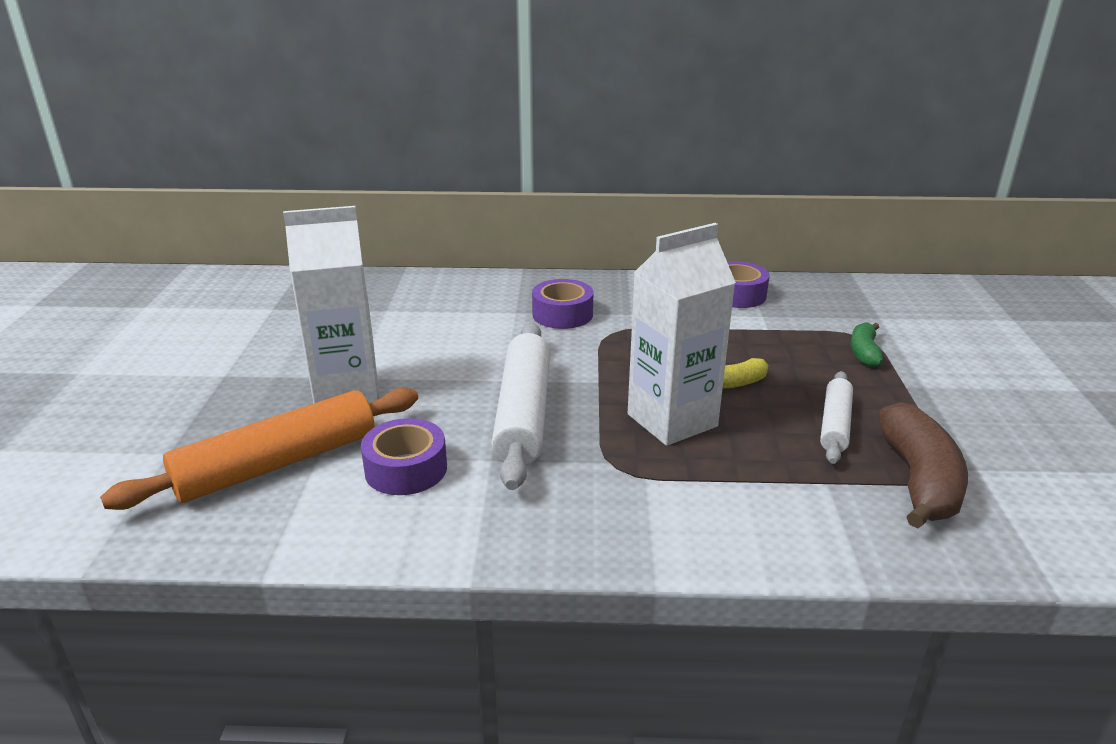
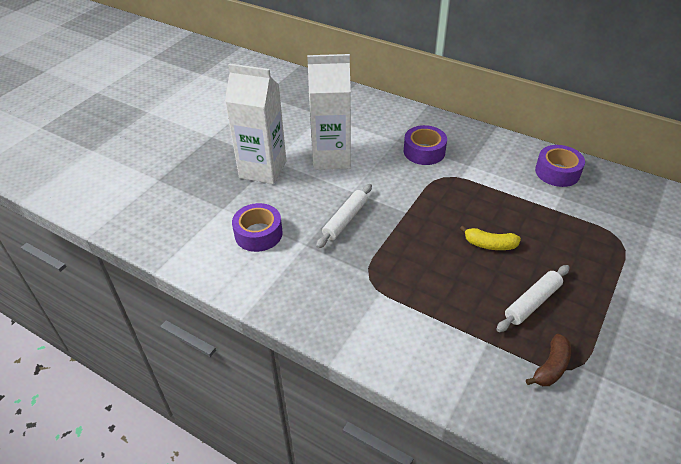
camera: 30 degrees right, 15 degrees up
orange rolling pin [100,388,418,510] -> none
white rolling pin [491,323,550,490] -> white rolling pin [316,184,372,248], size x0.56
white carton [628,223,736,446] -> white carton moved to [307,54,351,170]
green banana [850,322,883,367] -> none
brown banana [878,402,968,529] -> brown banana [526,334,571,386], size x0.55

